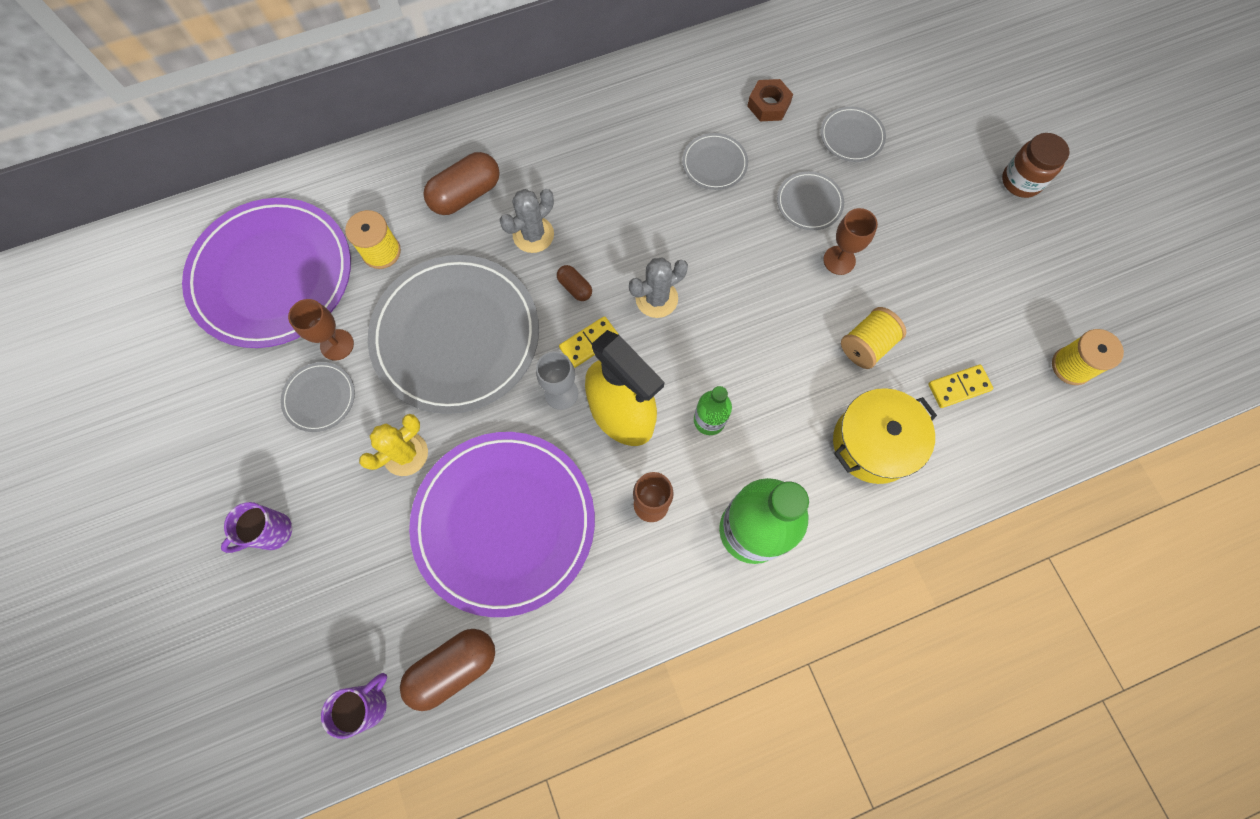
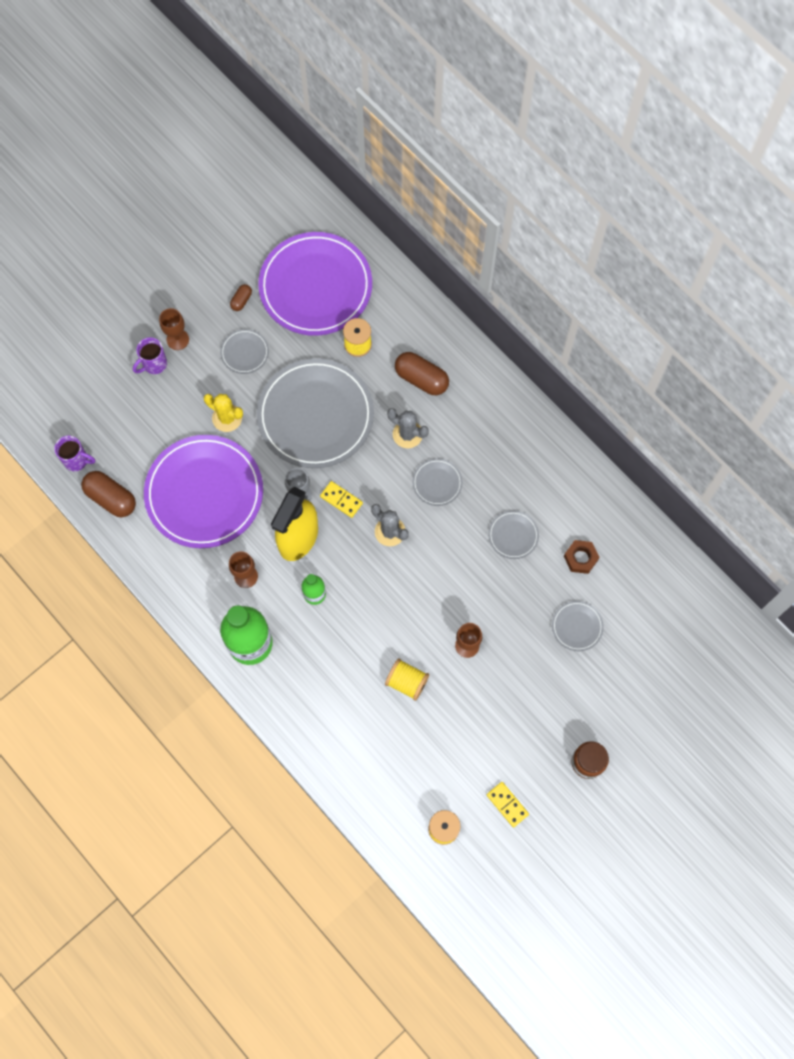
camera: 70 degrees right, 0 degrees up
purple mug [221,502,292,553] -> purple mug turned 75 degrees counterclockwise [133,337,167,374]
brown goblet [288,299,354,360] -> brown goblet moved to [159,308,189,350]
brown capsule [557,265,592,301] -> brown capsule moved to [230,284,252,311]
grey plate [777,171,844,230] -> grey plate moved to [412,458,463,506]
yellow pot [833,388,937,484] -> none
yellow domino [928,364,994,408] -> yellow domino moved to [487,782,529,827]

